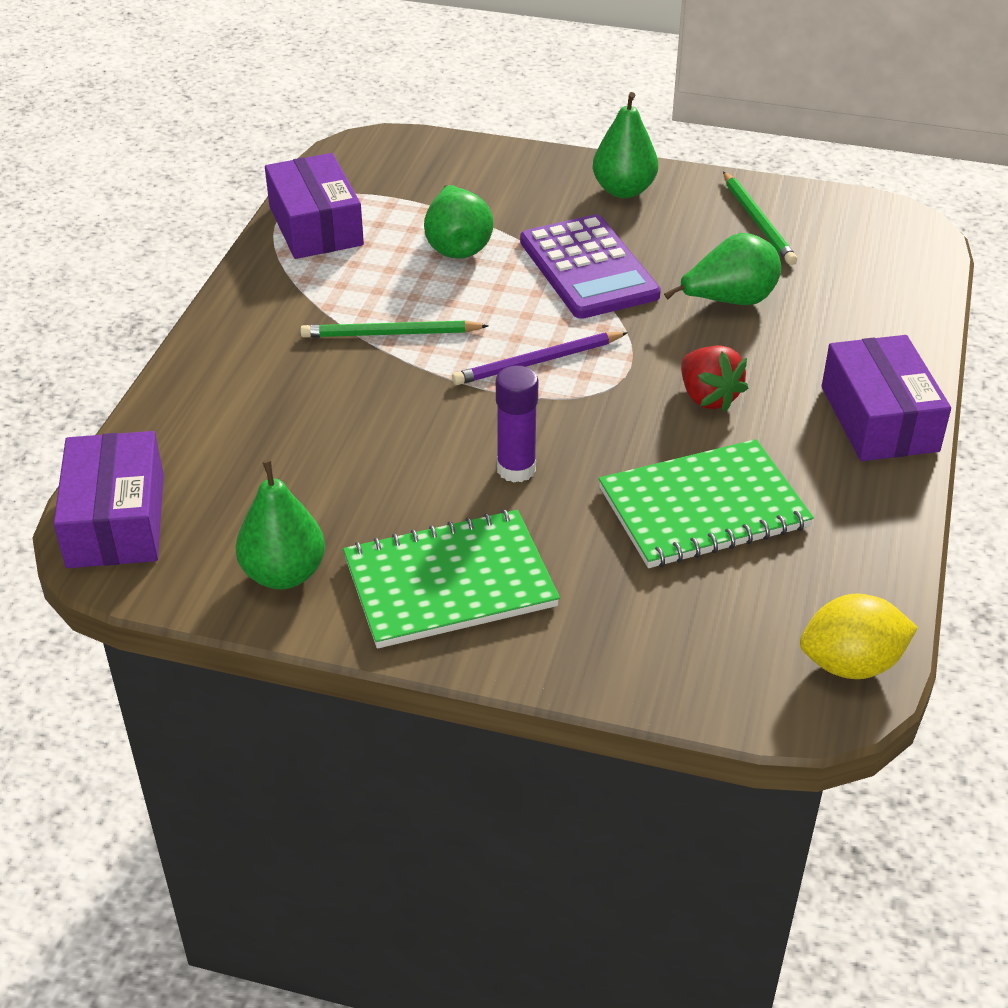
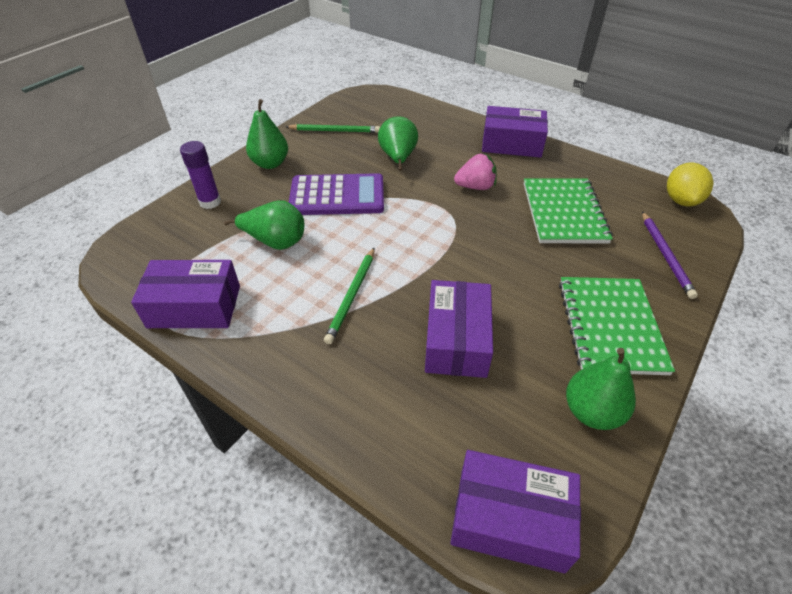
camera: 70 degrees left, 5 degrees up
purple pencil [452,332,628,385] -> purple pencil moved to [642,211,698,299]
purple glue stick [496,366,539,482] -> purple glue stick moved to [180,141,221,209]
red strawberry [681,345,748,412] -> pink strawberry [454,153,497,190]
none -> purple box [425,280,493,378]

